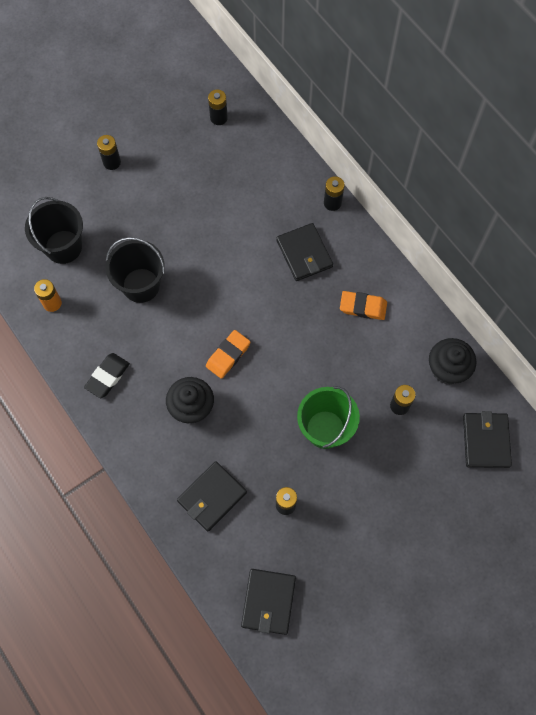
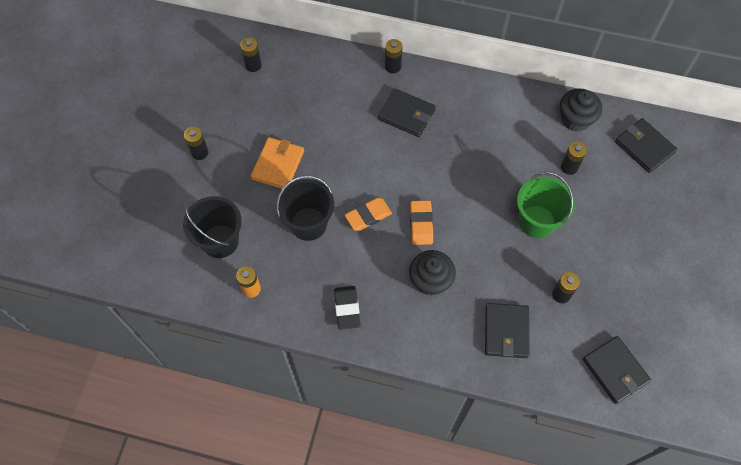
camera: 40 degrees left, 5 degrees down
orange eraser [340,291,387,320] -> orange eraser moved to [345,198,392,231]
none -> orange wallet [251,137,304,189]

